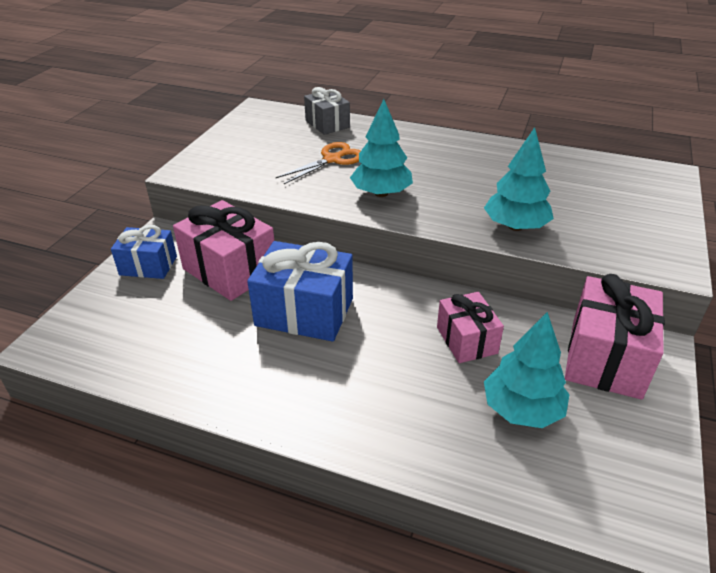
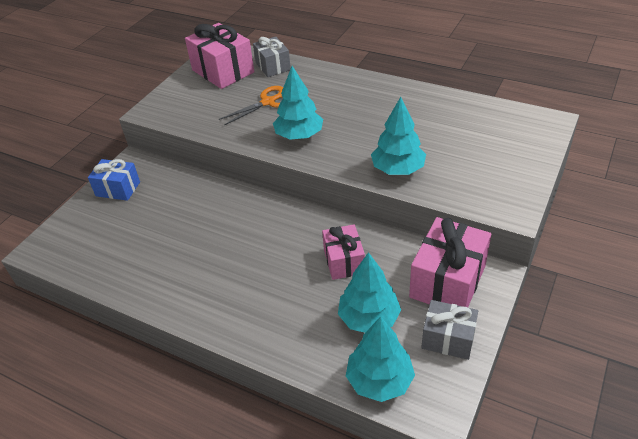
camera: 10 degrees right, 5 degrees up
pink gift [173,200,274,301] -> pink gift moved to [185,23,254,89]
blue gift [247,241,353,342] -> none
none -> turquoise tree [346,316,415,402]
none -> grey gift [421,300,478,360]

